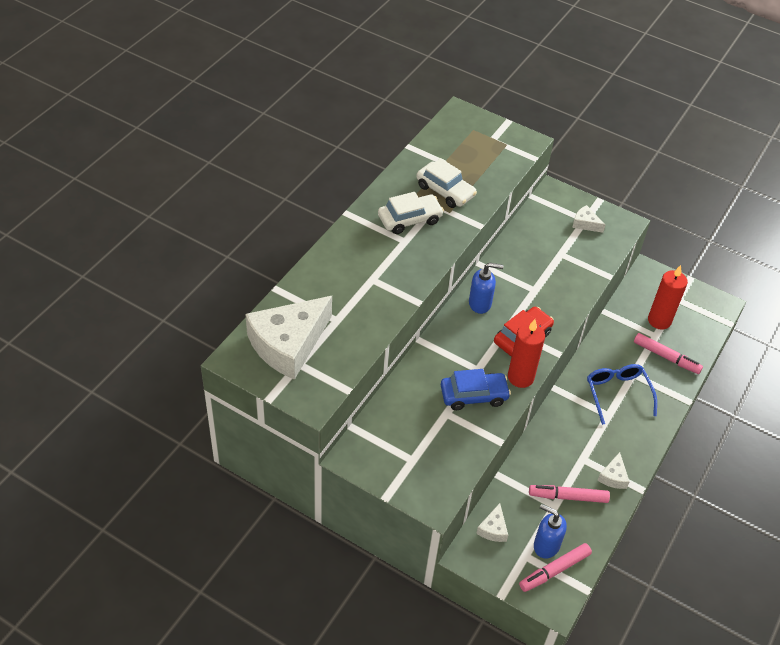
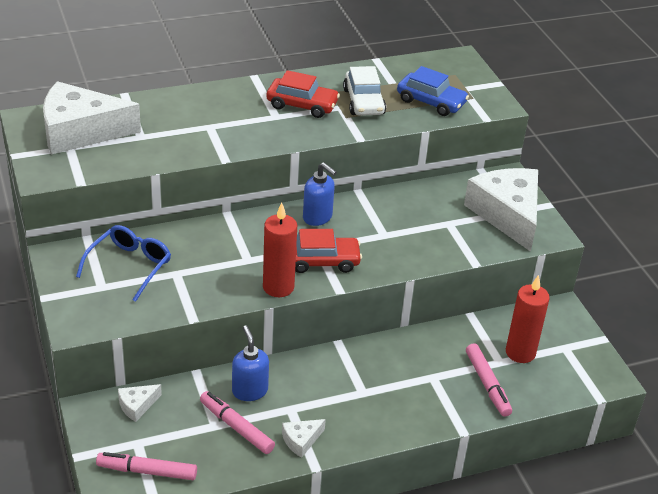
camera: 40 degrees right, 10 degrees down
white car [378,192,444,234] -> red car [266,70,340,118]
blue car [441,369,511,410] -> blue car moved to [397,66,469,116]
blue soap dispenser [534,504,567,559] -> blue soap dispenser moved to [232,325,269,401]
white cheese [572,205,605,233] -> white cheese [464,168,538,252], size x2.38
blue glasses [587,364,657,425] -> blue glasses moved to [76,225,171,302]

